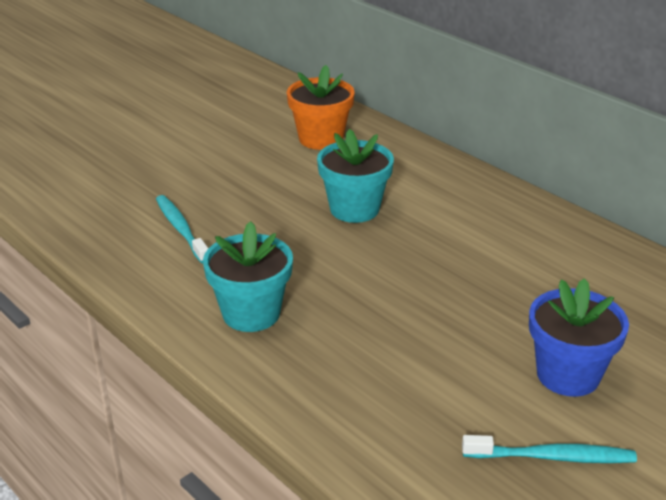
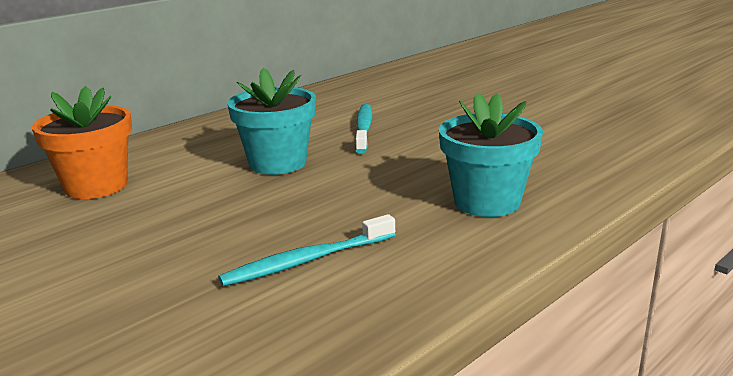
camera: 90 degrees left, 10 degrees down
turquoise toothbrush [462,435,637,463] -> turquoise toothbrush moved to [355,104,372,154]
blue flower pot [529,278,629,397] -> none

